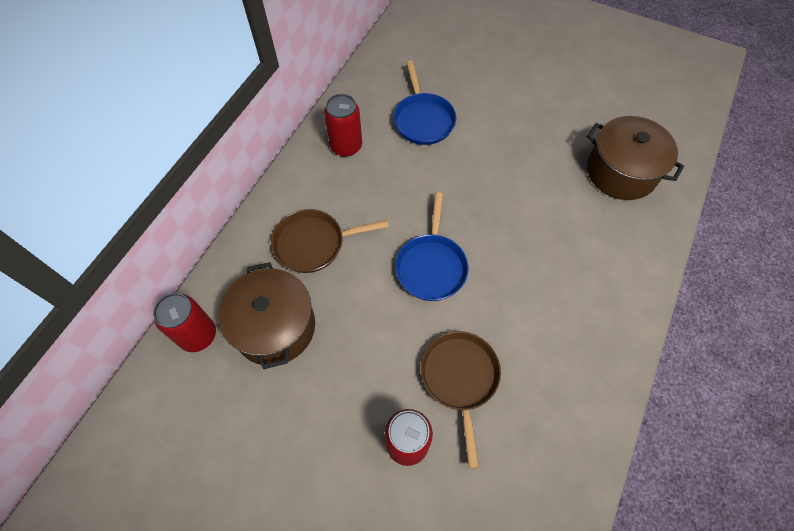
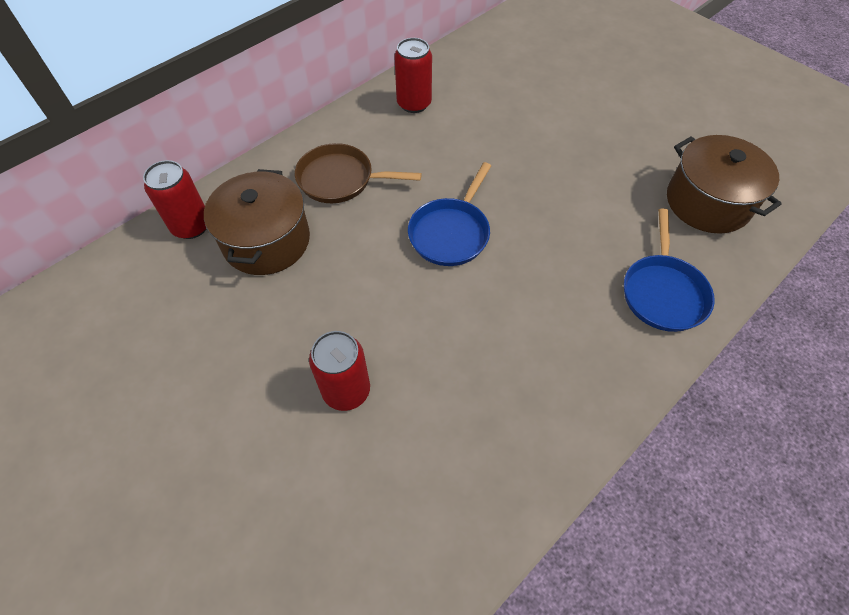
camera: 20 degrees right, 5 degrees down
blue pan [393,61,456,145] -> blue pan moved to [624,208,715,332]
brown pan [420,331,501,469] -> none

